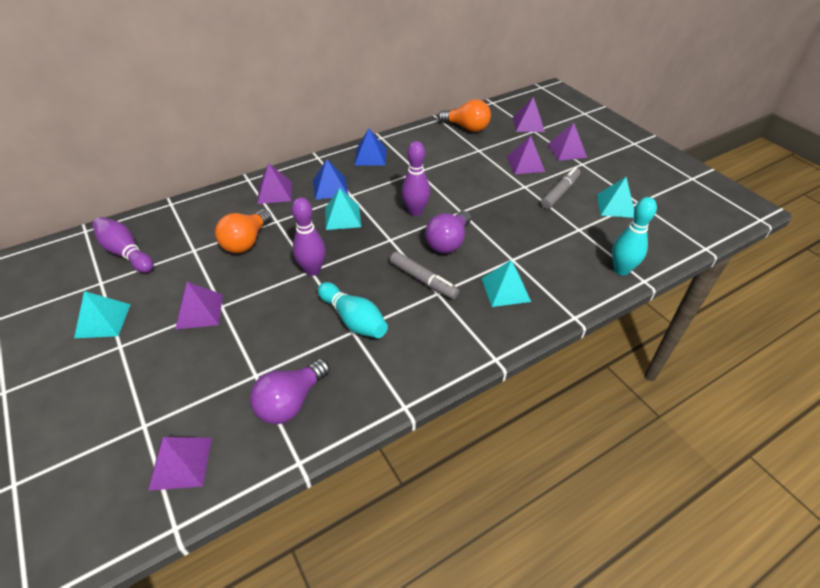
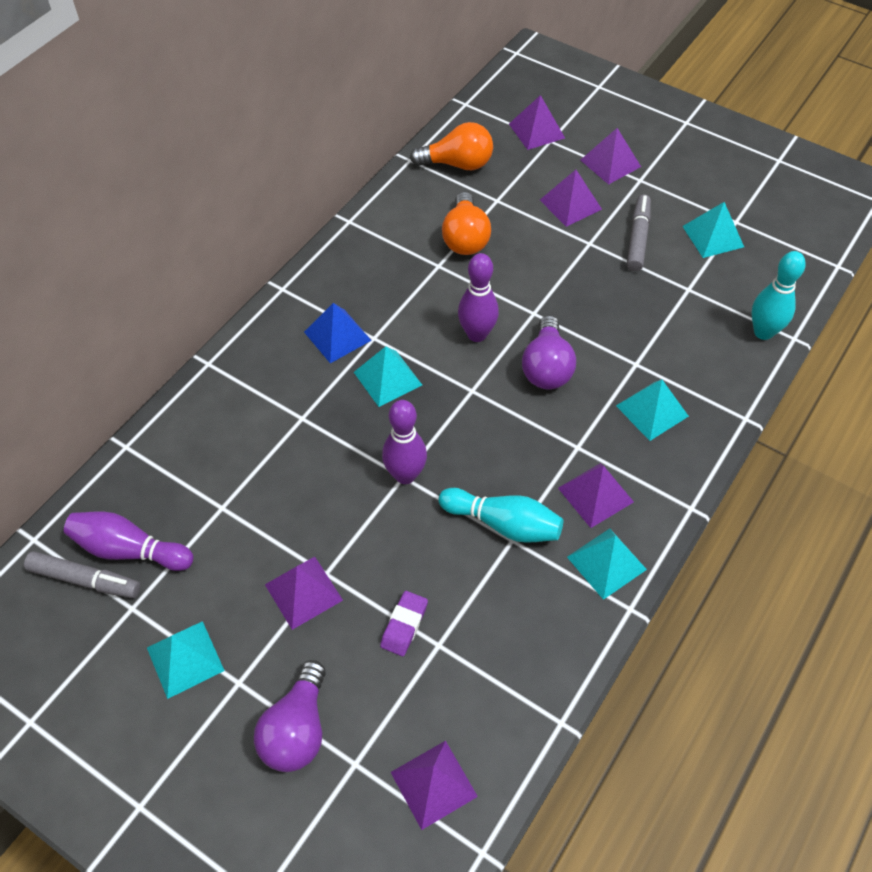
camera: 25 degrees left, 10 degrees up
orange light bulb [215,209,272,253] -> orange light bulb moved to [442,192,491,255]
purple light bulb [250,359,330,424] -> purple light bulb moved to [254,660,326,772]
purple pyramid [257,163,292,204] -> purple pyramid moved to [558,463,634,528]
blue pyramid [354,129,386,165] -> none
grey marker [390,252,459,299] -> grey marker moved to [24,551,140,598]
none -> purple eraser [380,591,428,656]
none -> turquoise pyramid [567,529,647,600]

